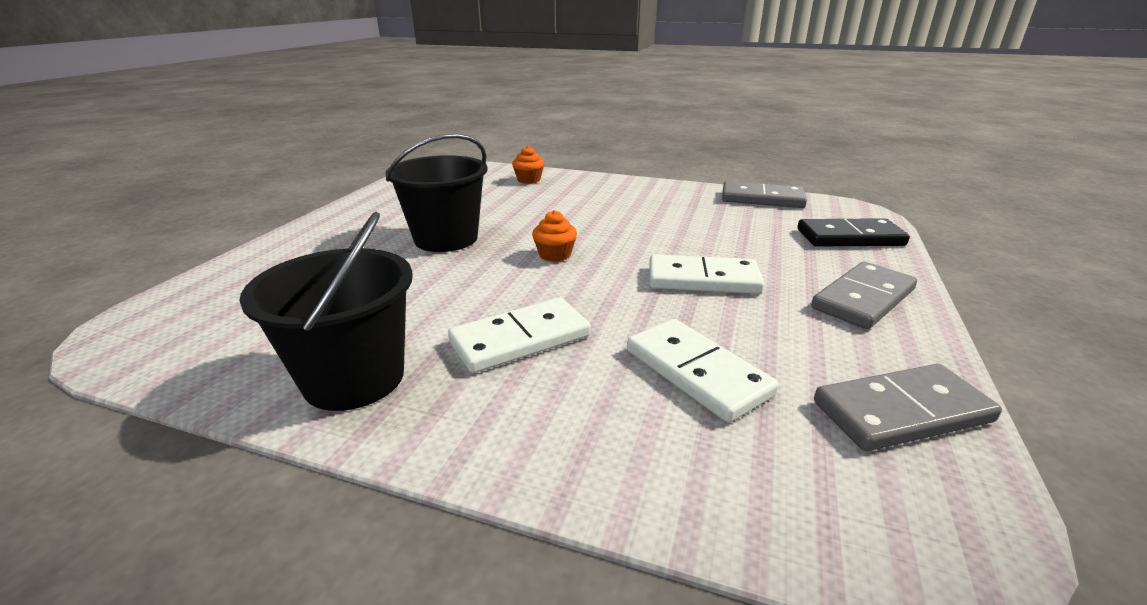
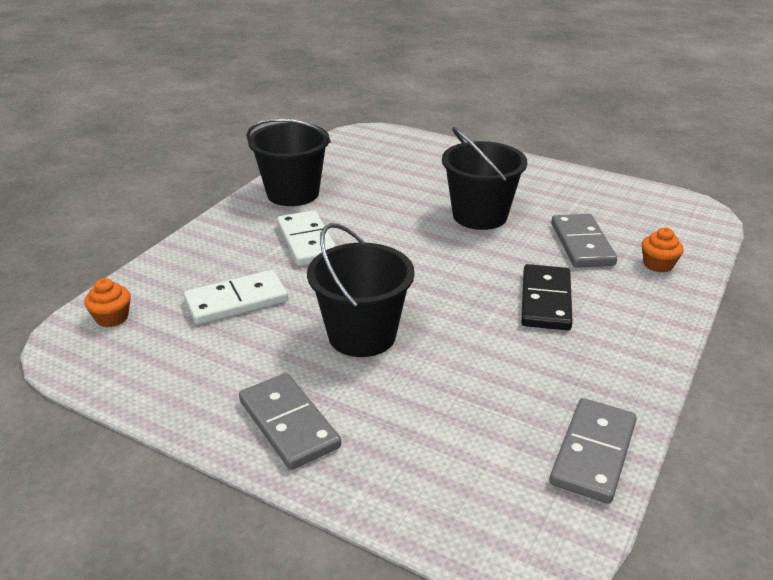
camera: 100 degrees right, 5 degrees up
orange cupcake [532,210,577,262] -> orange cupcake moved to [84,278,131,327]
white domino [649,254,764,294] -> black bucket [307,223,415,357]
black domino [797,218,910,247] -> black domino moved to [521,264,573,330]
grey domino [814,364,1002,451] -> grey domino moved to [551,214,617,268]

